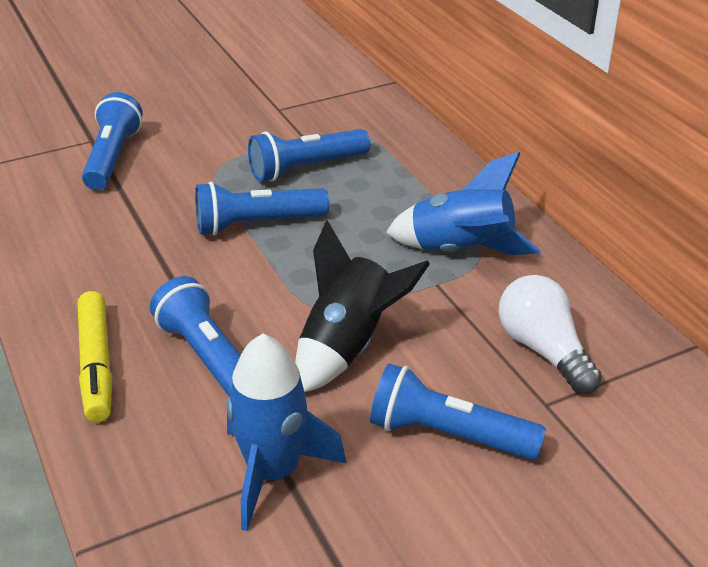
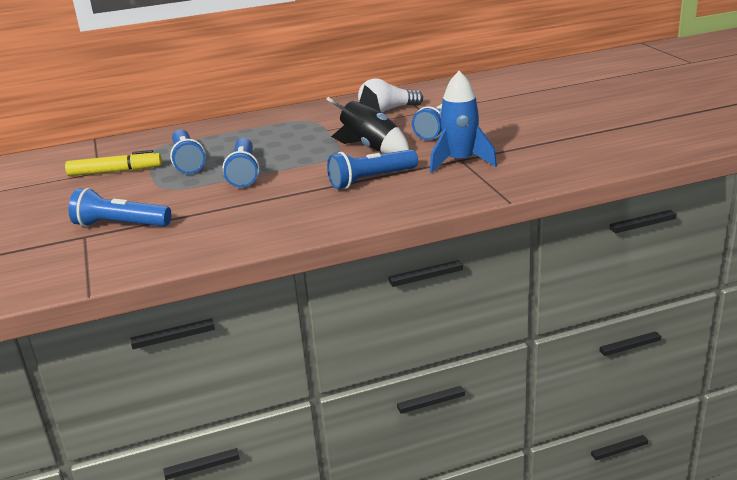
camera: 80 degrees left, 10 degrees down
yellow marker [78,291,112,422] -> yellow marker moved to [65,150,162,176]
blue rocket [386,152,541,255] -> none

